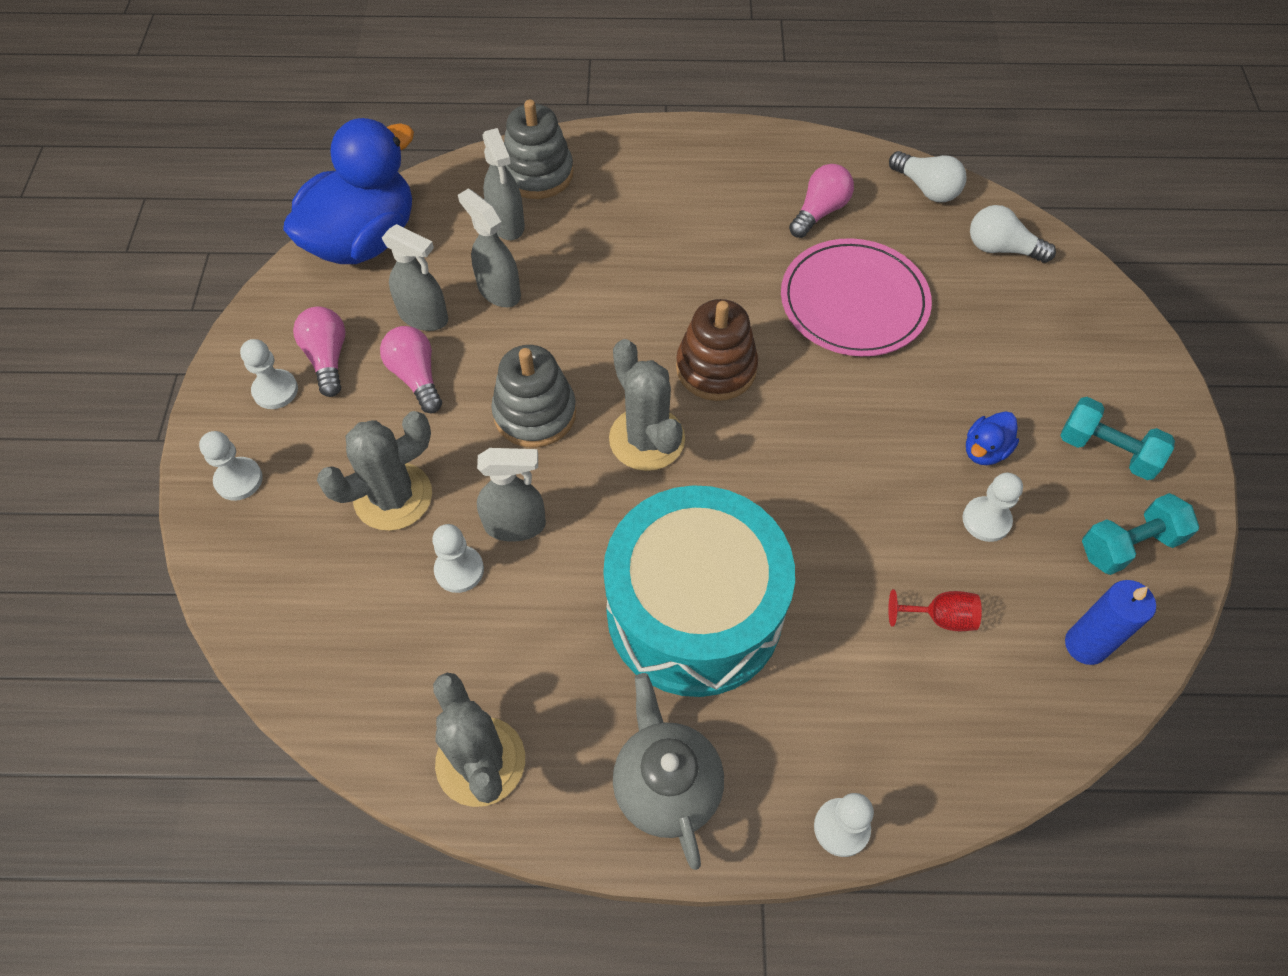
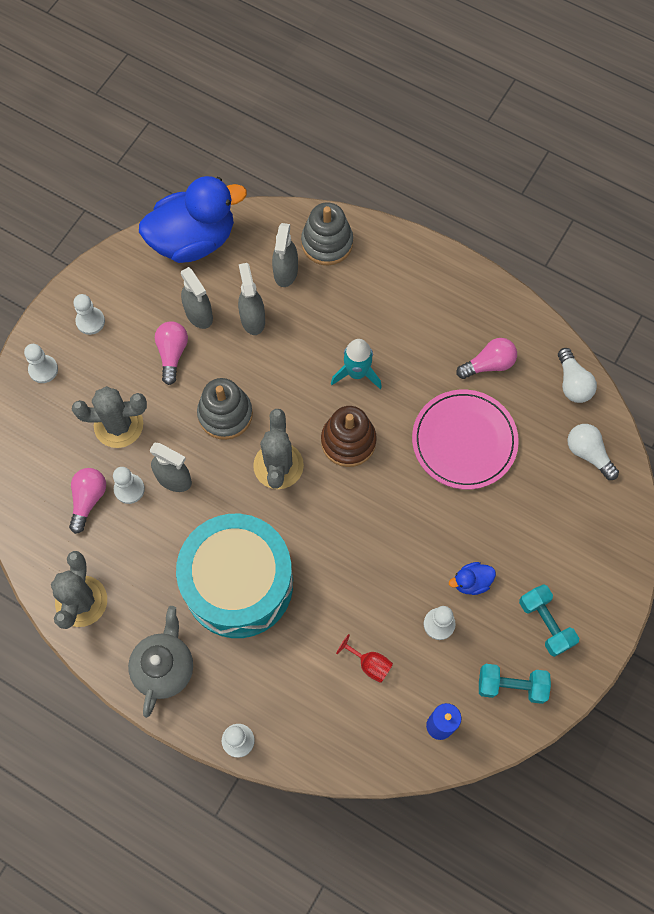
camera: 30 degrees right, 10 degrees up
pink light bulb [293,307,346,397] -> pink light bulb moved to [69,468,106,534]
none -> turquoise rocket [331,339,382,389]

